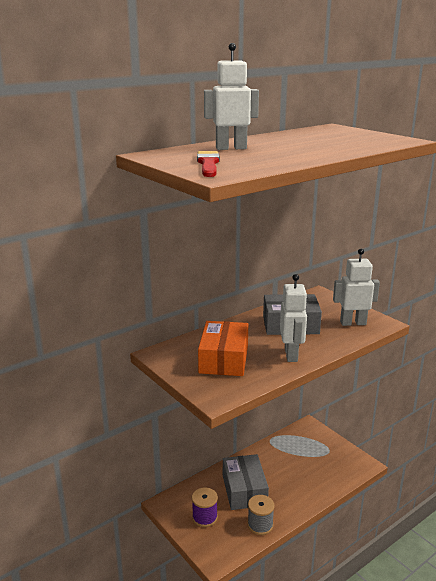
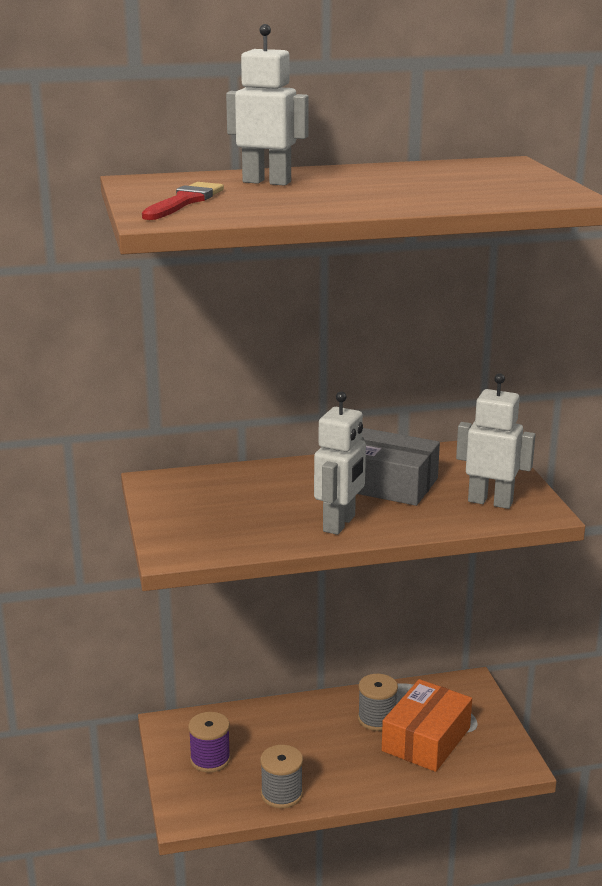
camera: 25 degrees right, 0 degrees up
orange box [198,321,248,376] -> orange box moved to [382,679,472,772]
grey box [223,454,269,510] -> none
none -> grey spool [358,674,398,731]

